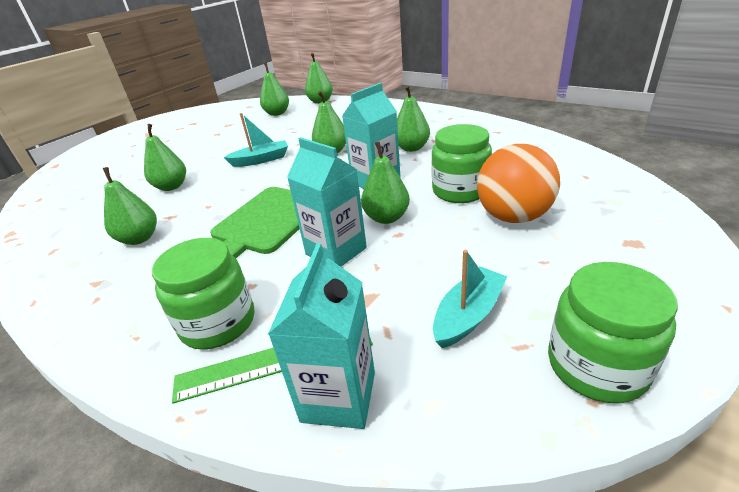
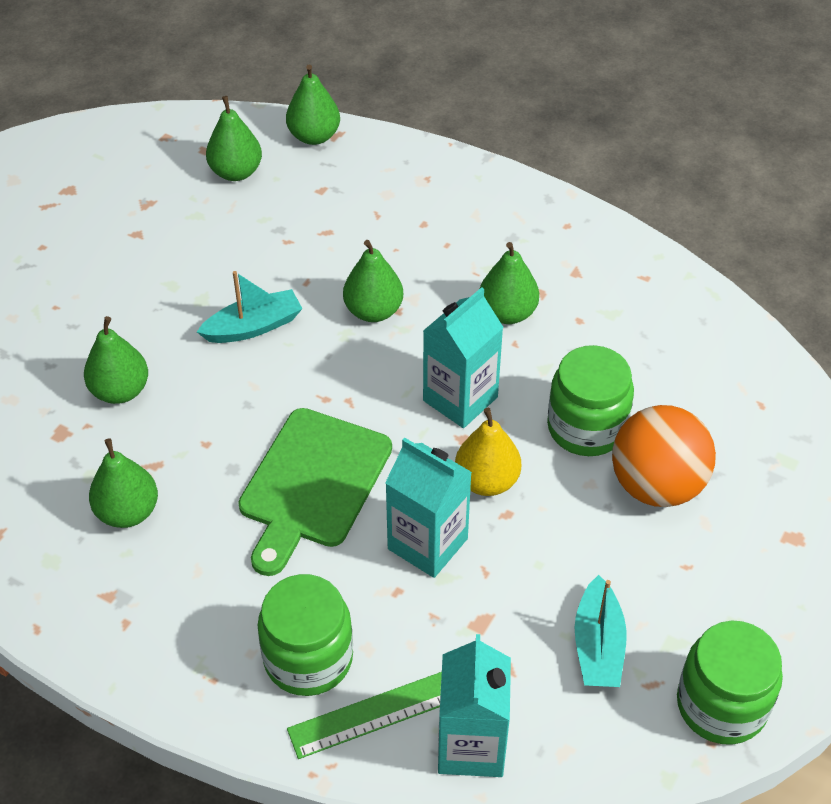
camera: 10 degrees left, 15 degrees up
green pear [361,141,410,224] -> yellow pear [455,408,521,496]
turquoise boat [433,250,507,348] -> turquoise boat turned 150 degrees clockwise [575,575,627,687]

